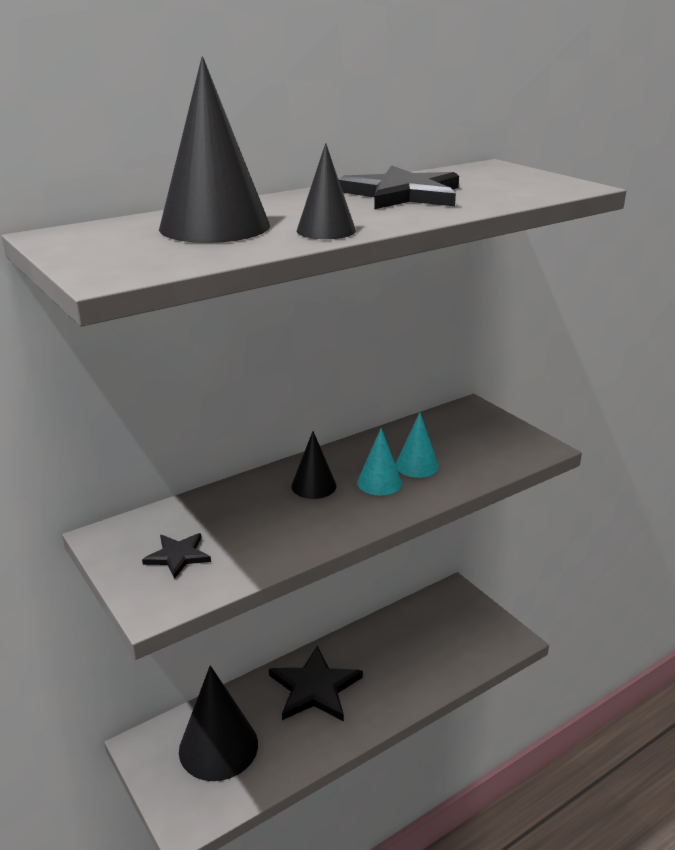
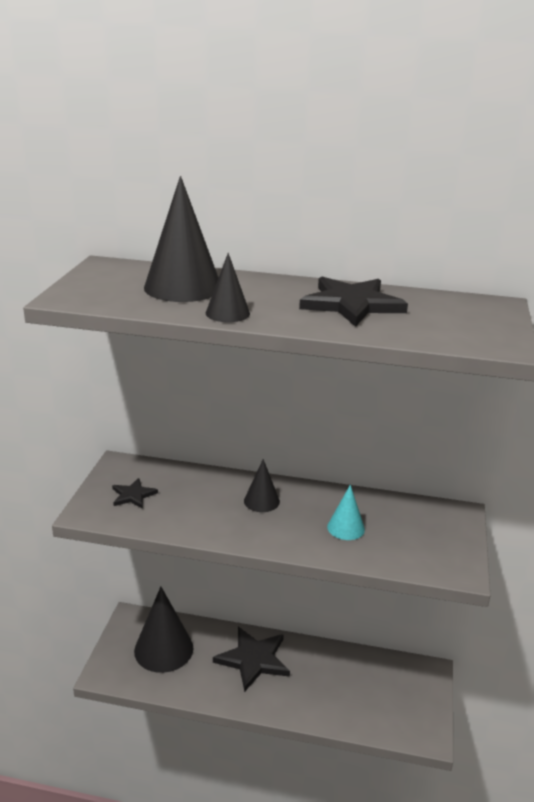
camera: 45 degrees right, 0 degrees up
turquoise cone [357,428,402,495] -> none

